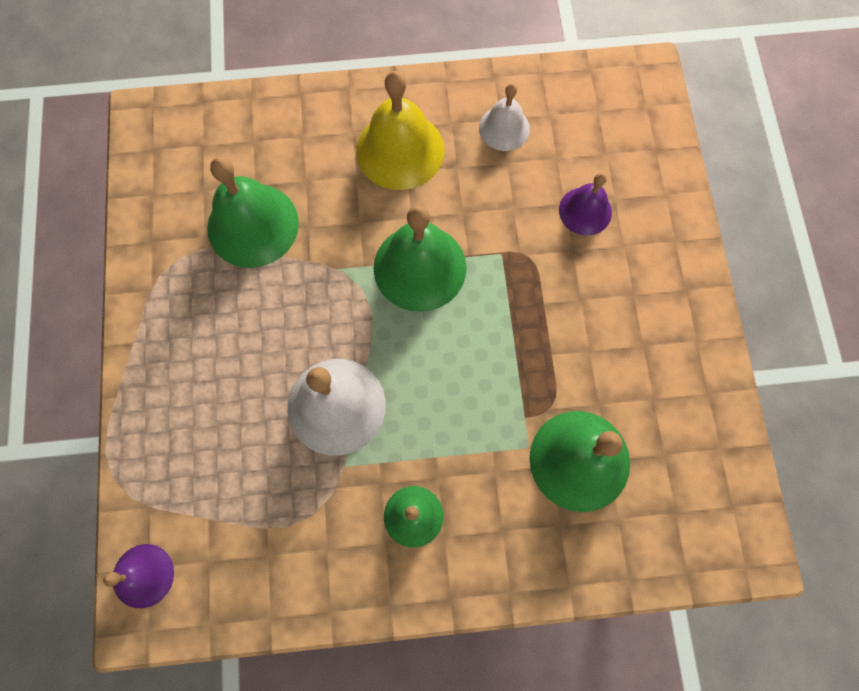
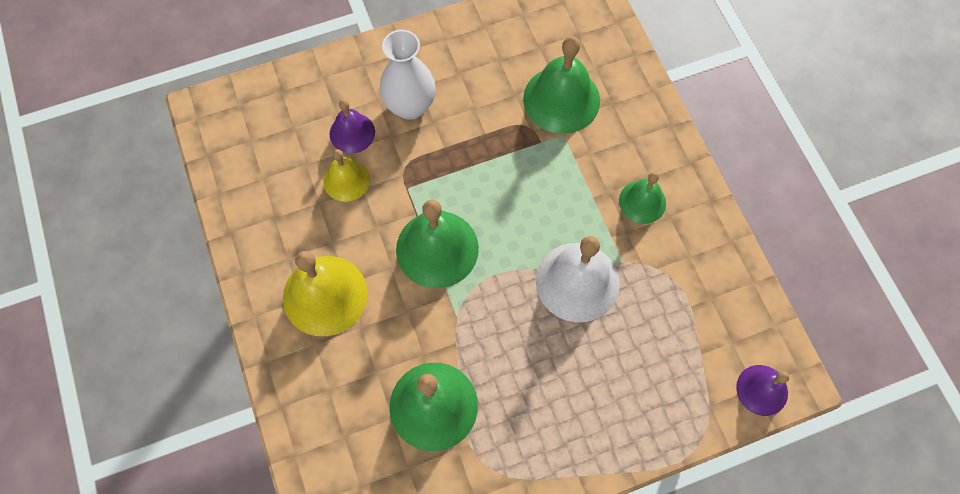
camera: 105 degrees left, 5 degrees down
white bell [479,84,530,151] -> none
none -> yellow bell [323,149,370,202]
none -> white vase [379,30,436,120]

